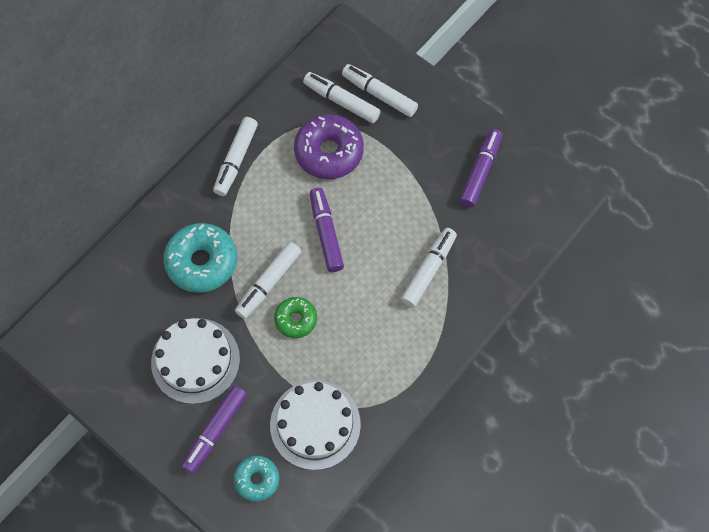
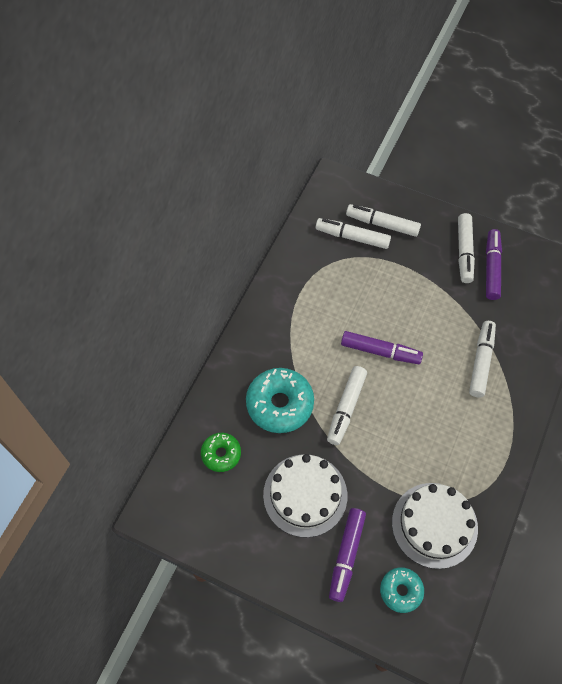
camera: 15 degrees left, 5 degrees down
white marker [213,117,258,196] -> white marker moved to [458,213,475,283]
green donut [274,297,317,338] -> green donut moved to [201,433,241,472]
purple donut [294,114,364,179] -> none
purple marker [310,188,344,272] -> purple marker turned 135 degrees clockwise [341,331,423,364]

